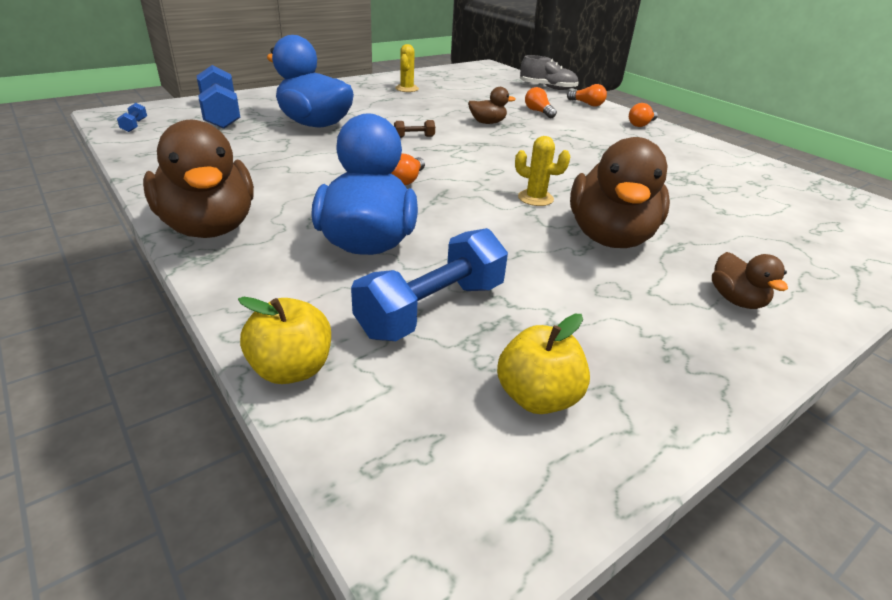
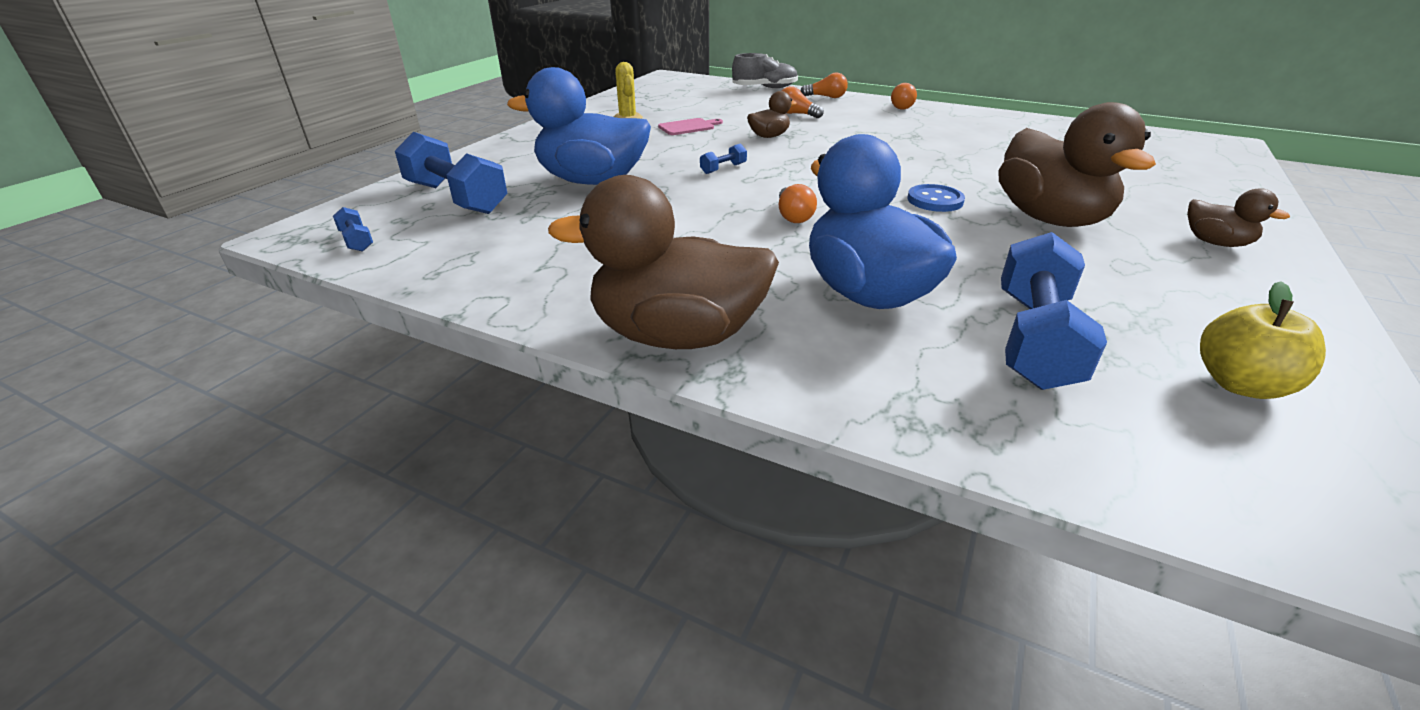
camera: 25 degrees left, 0 degrees up
brown duck [143,120,254,238] -> brown duck turned 150 degrees clockwise [548,175,779,349]
yellow apple [238,297,331,384] -> none
brown dumbbell [394,120,435,138] -> blue dumbbell [700,143,747,174]
yellow cactus [515,136,570,206] -> blue button [907,184,965,212]
none -> pink cutting board [658,118,723,135]

